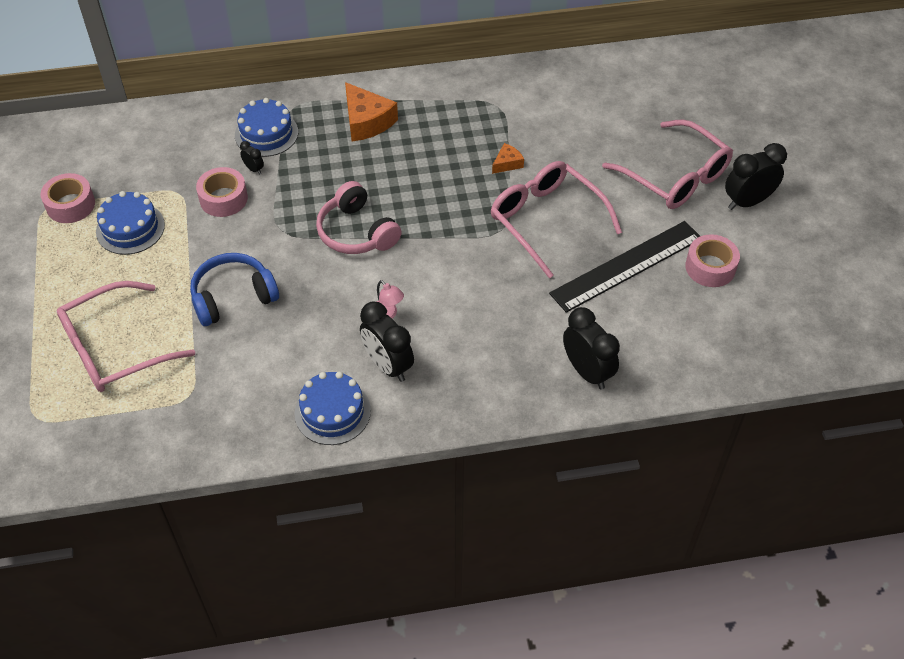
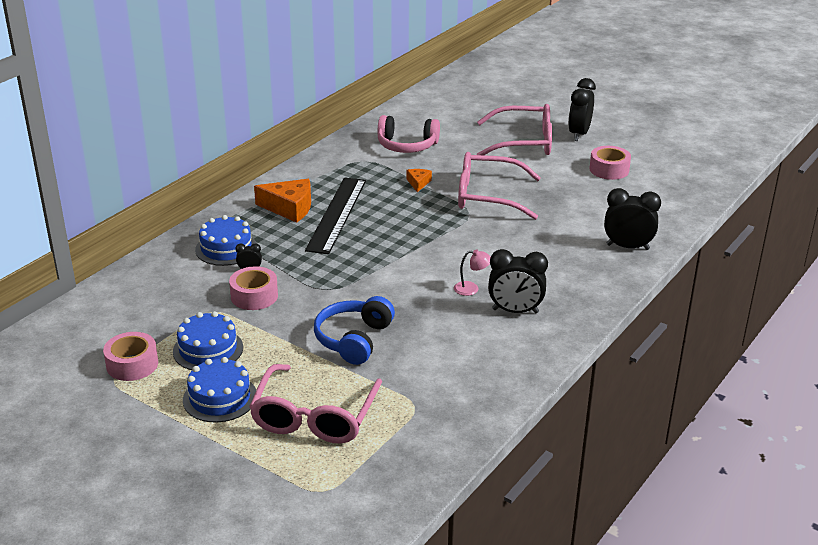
camera: 45 degrees left, 20 degrees down
blue cake [295,371,371,445] -> blue cake moved to [183,357,256,422]
pink headphones [316,181,402,254] -> pink headphones moved to [378,115,440,153]
black ruler [549,221,700,313] -> black ruler moved to [305,177,366,254]

